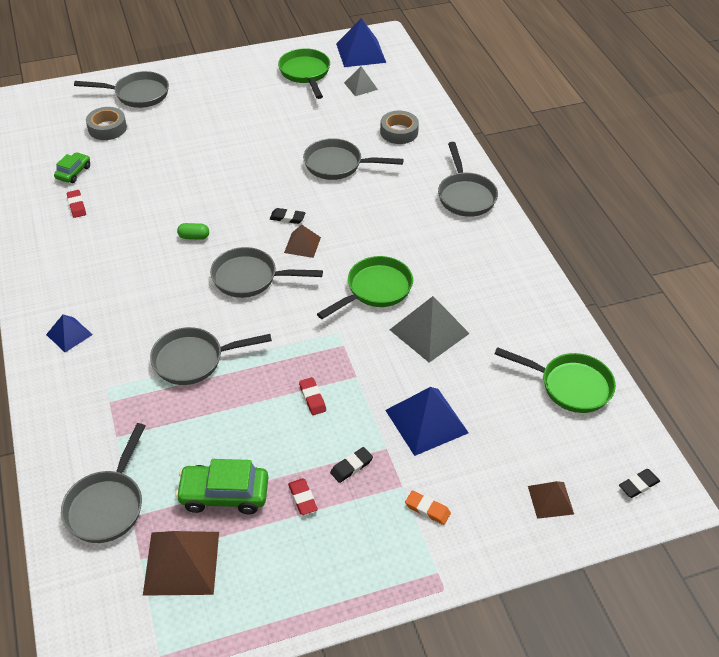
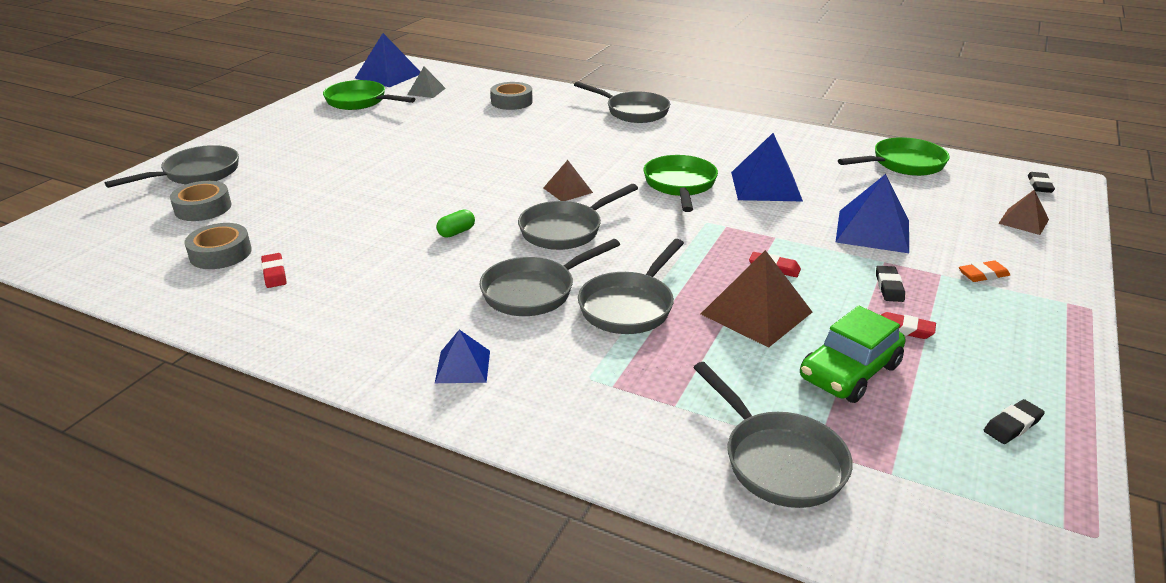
camera: 45 degrees left, 15 degrees down
green car [54,152,90,183] -> grey tape [184,223,252,269]
red eraser [67,190,86,218] -> red eraser turned 45 degrees clockwise [261,253,287,288]
brown pyramid [143,531,219,596] -> brown pyramid moved to [701,250,812,348]
black eraser [270,208,305,224] -> black eraser moved to [984,399,1045,444]
grey pan [303,138,404,180] -> grey pan moved to [479,239,620,316]
grey pyramid [390,296,470,363] -> blue pyramid [731,133,803,201]

